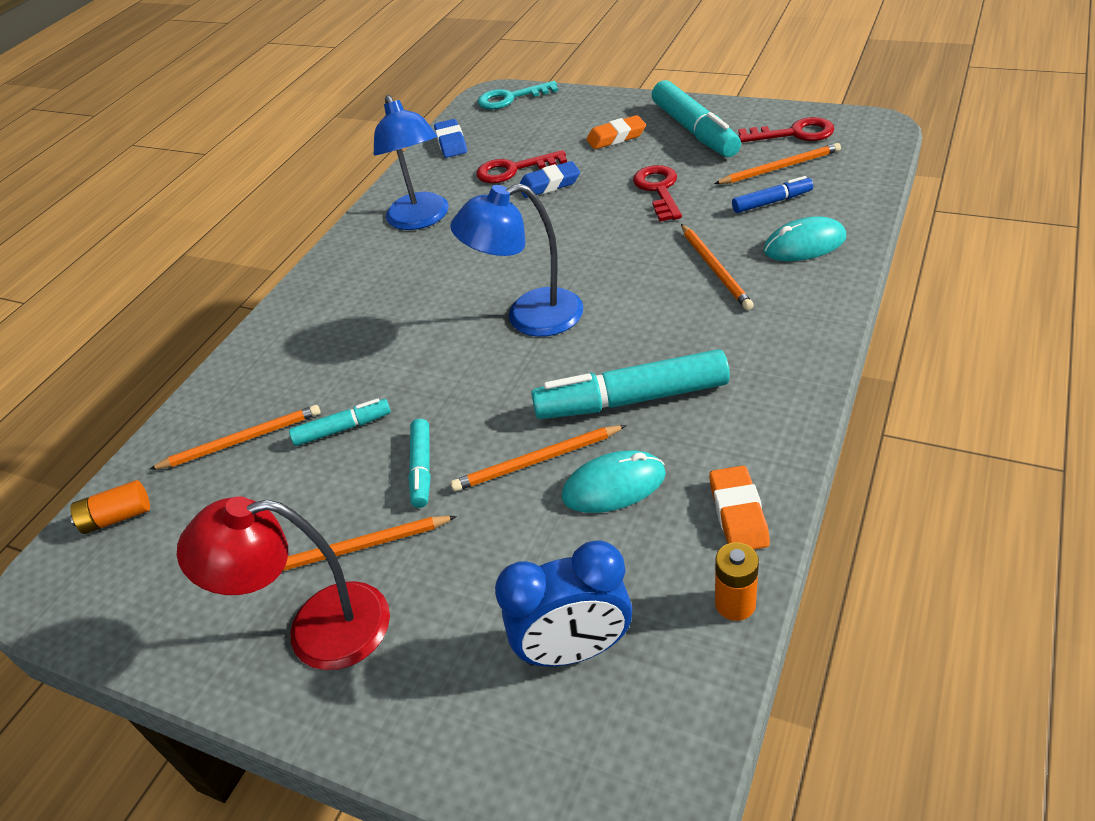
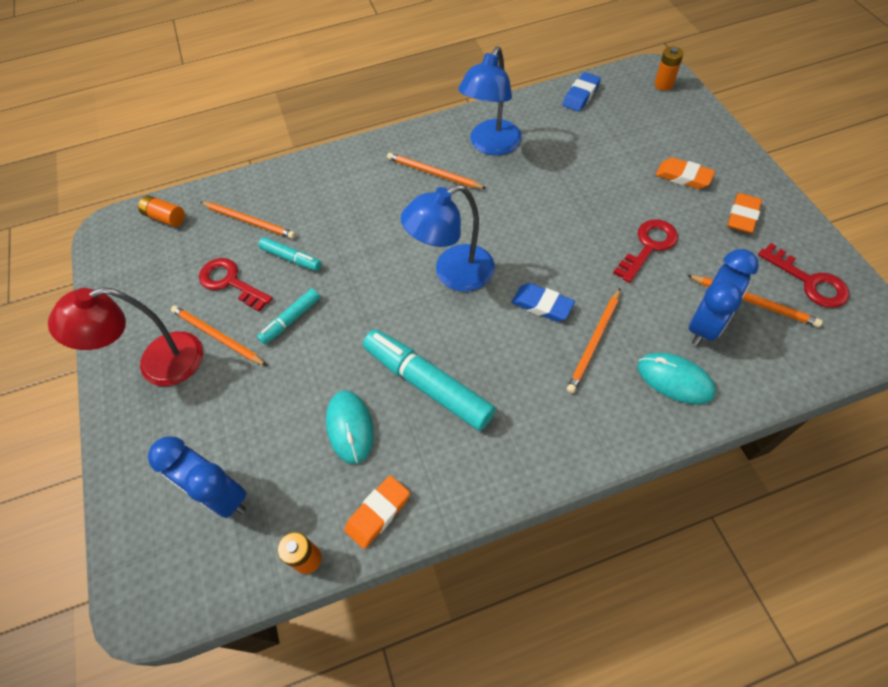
camera: 45 degrees right, 15 degrees up
red lamp [177,496,390,670] -> red lamp turned 60 degrees counterclockwise [48,287,203,386]
blue lamp [450,184,583,337] -> blue lamp turned 60 degrees counterclockwise [401,184,495,292]
orange pencil [450,425,627,491] -> orange pencil moved to [387,153,487,189]
red key [476,150,567,183] -> red key moved to [199,258,273,312]
turquoise key [478,81,558,110] -> orange battery [654,46,684,91]
blue eraser [519,161,580,198] -> blue eraser moved to [511,283,575,321]
turquoise mouse [562,451,666,513] -> turquoise mouse turned 45 degrees clockwise [326,391,374,464]
turquoise marker [652,80,741,157] -> orange eraser [727,193,762,233]
blue marker [732,176,813,213] -> blue clock [689,249,759,346]

